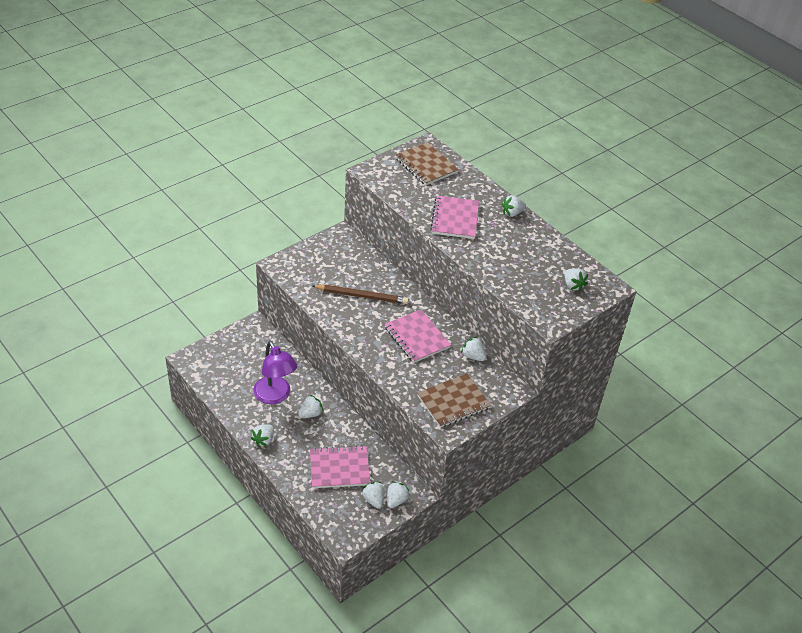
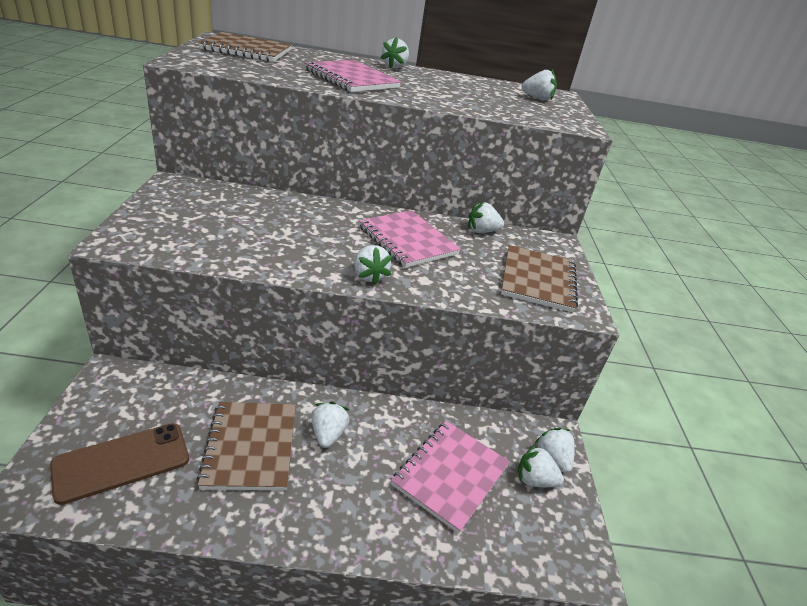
camera: 50 degrees left, 10 degrees down
white strawberry [251,424,274,447] -> white strawberry moved to [354,245,392,285]
purple lamp [253,341,297,404] -> brown notebook [197,402,296,490]
brown pencil [312,285,409,304] -> none
pink notebook [384,310,451,363] -> pink notebook turned 45 degrees clockwise [359,210,461,268]
none -> brown phone [50,423,189,505]

